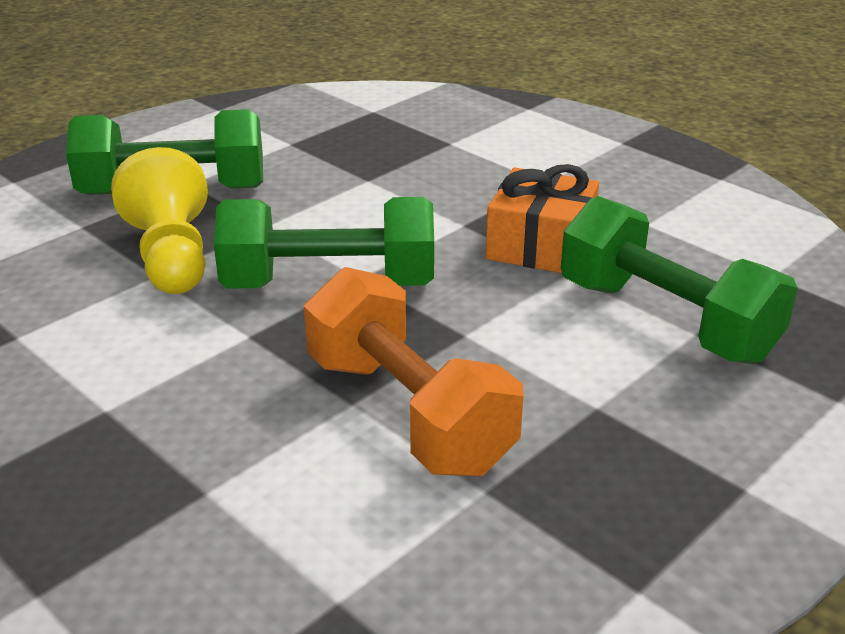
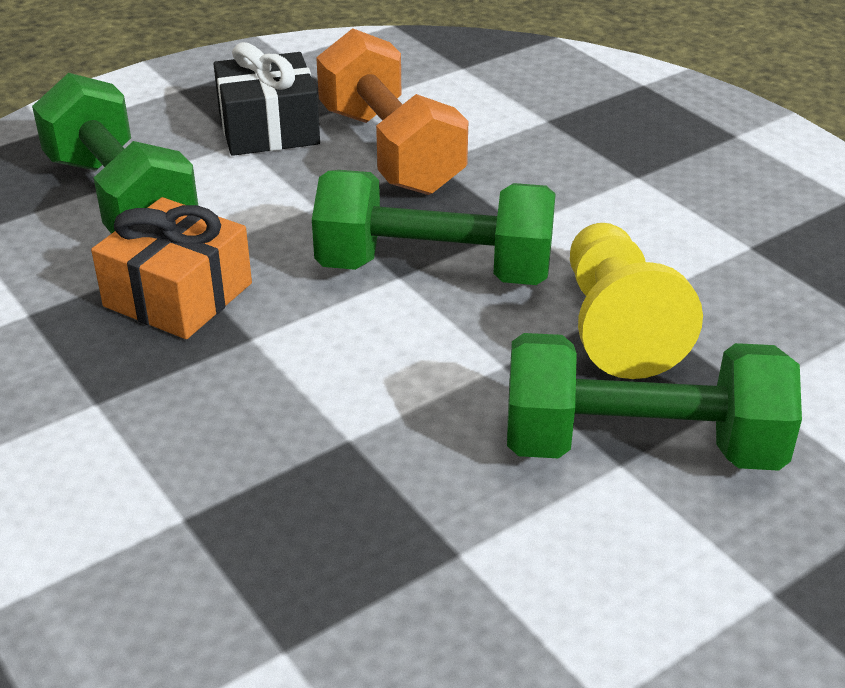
camera: 170 degrees left, 5 degrees up
none -> black gift [214,42,320,156]

